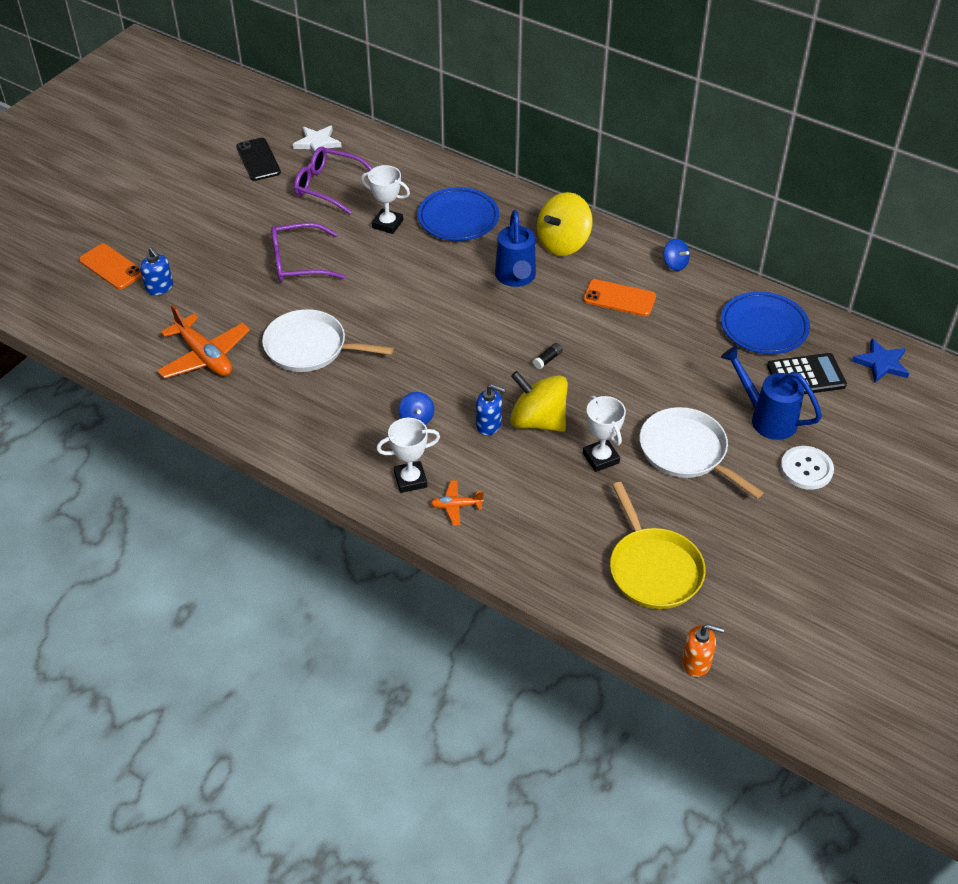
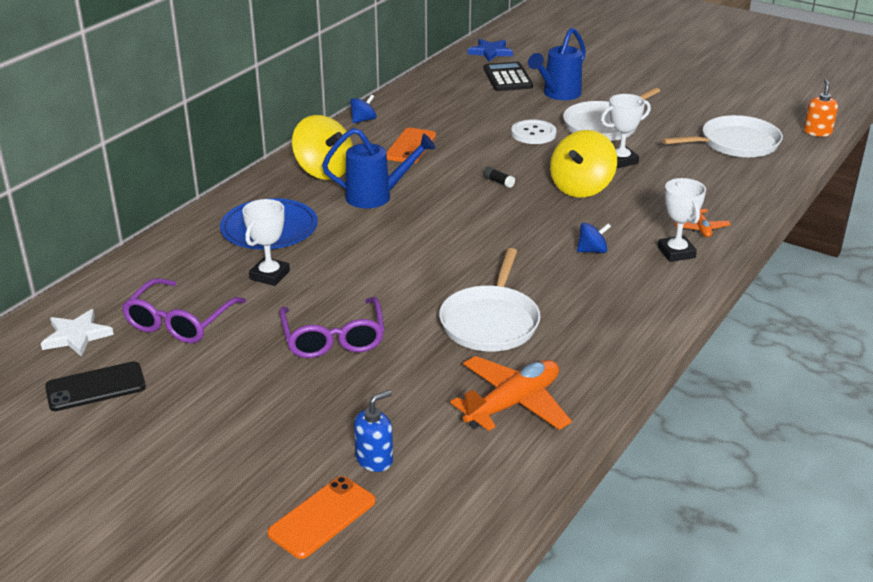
camera: 90 degrees left, 15 degrees down
blue soap dispenser [476,384,505,435] -> none
yellow pan [610,482,706,609] -> white pan [662,115,783,158]
blue plate [721,292,810,354] -> none
white button [780,446,834,490] -> white button moved to [511,119,556,144]

